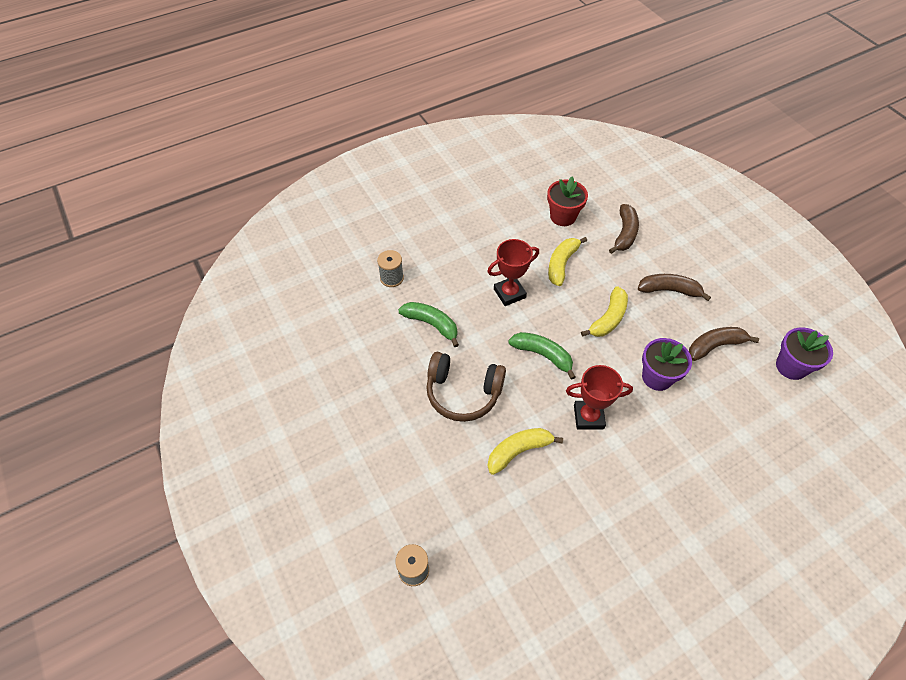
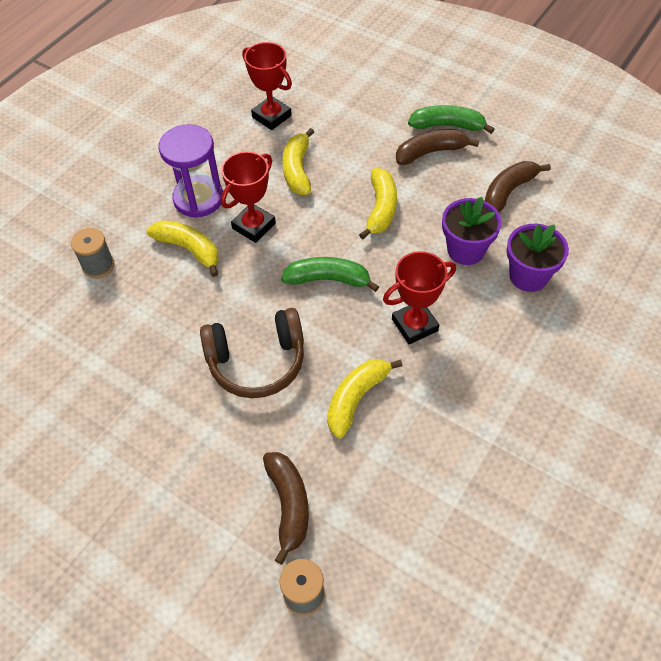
camera: 25 degrees left, 0 degrees up
green banana [398,302,459,347] -> green banana moved to [408,105,495,134]
red flower pot [547,176,588,226] -> red trophy [242,42,292,130]
brown banana [609,204,639,254] -> brown banana moved to [263,452,309,564]
purple flower pot [776,327,833,380] -> purple flower pot moved to [506,224,569,292]
none -> yellow banana [146,220,219,277]
none -> purple hourglass [158,124,223,218]

